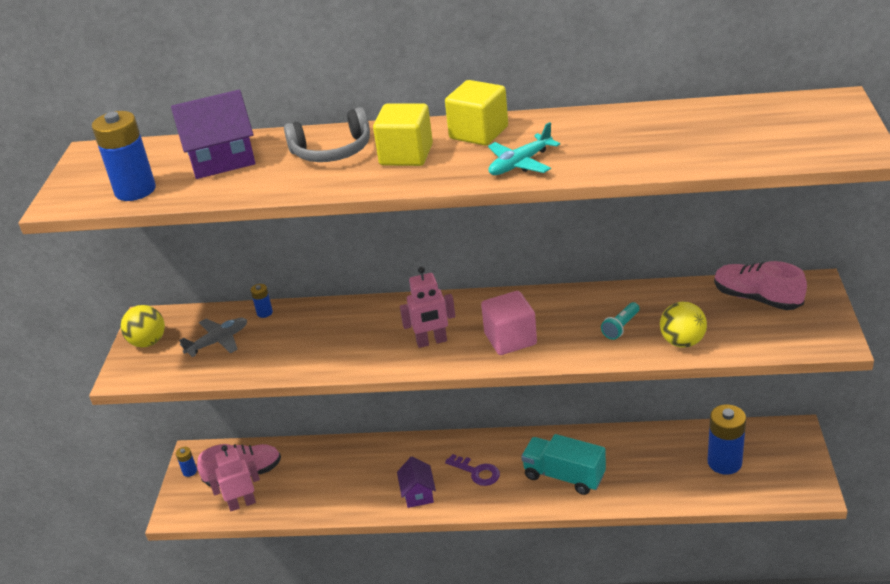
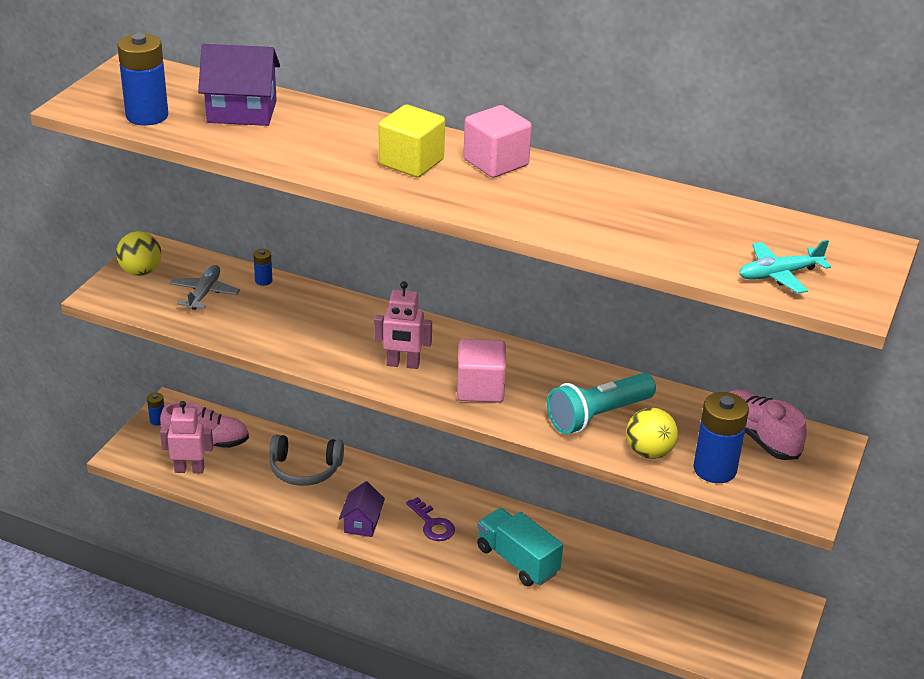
camera: 15 degrees right, 0 degrees up
grey plane [179,318,247,357] -> grey plane turned 60 degrees counterclockwise [170,265,240,310]
grey headphones [284,107,370,162] -> grey headphones moved to [270,435,344,486]
yellow cube [445,80,508,146] -> pink cube [463,105,532,178]
turquoise plane [488,122,560,175] -> turquoise plane moved to [739,240,831,294]
turquoise flashlight [601,302,640,340] -> turquoise flashlight [547,373,656,434], size x1.99
blue battery [707,404,746,475] -> blue battery moved to [693,392,749,483]

